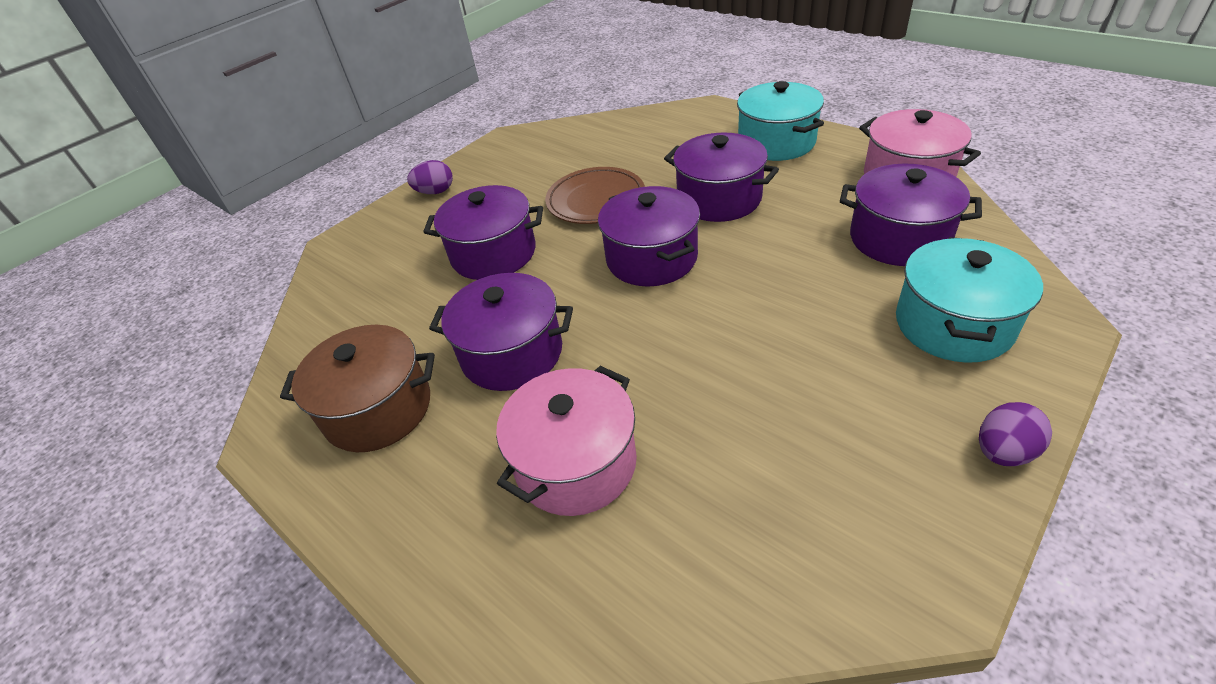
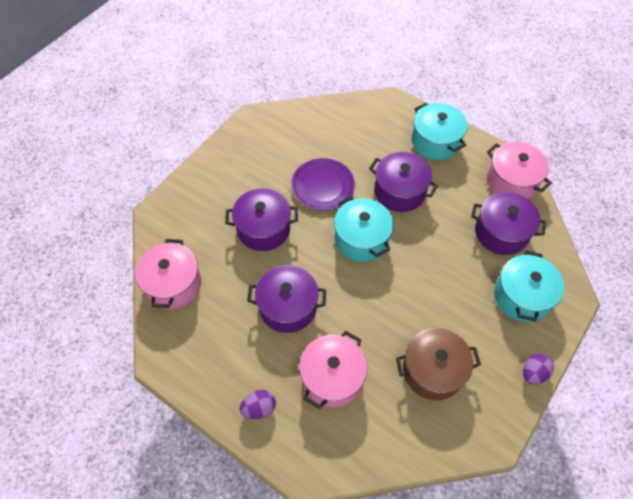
camera: 10 degrees left, 15 degrees up
brown pot [280,325,435,452] -> brown pot moved to [396,328,481,400]
purple egg [407,160,453,194] -> purple egg moved to [240,390,276,419]
brown plate [545,167,645,224] -> purple plate [291,158,355,210]
purple pot [598,186,700,287] -> turquoise pot [334,197,394,262]
none -> pink pot [135,239,201,309]

